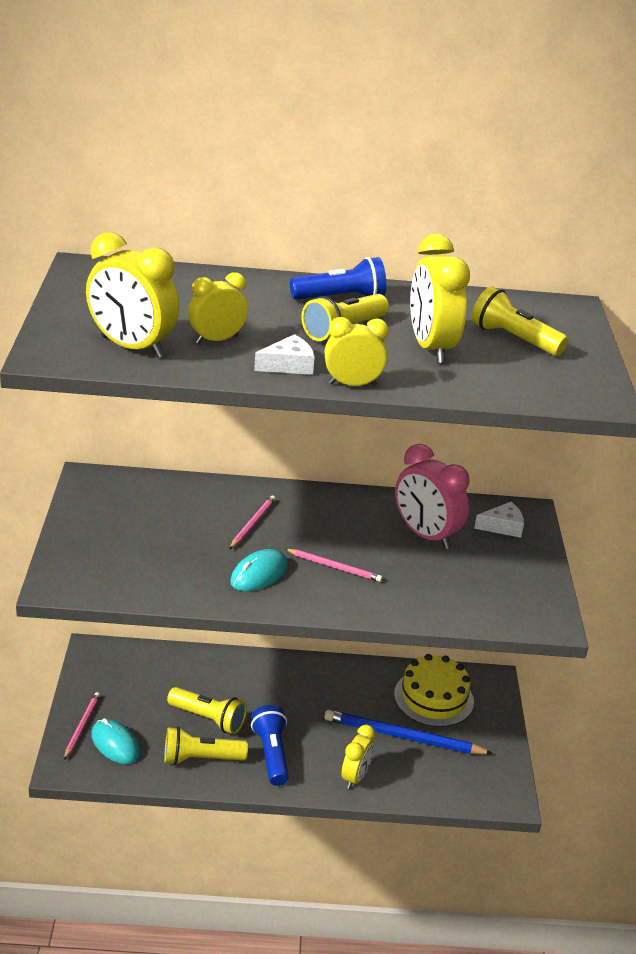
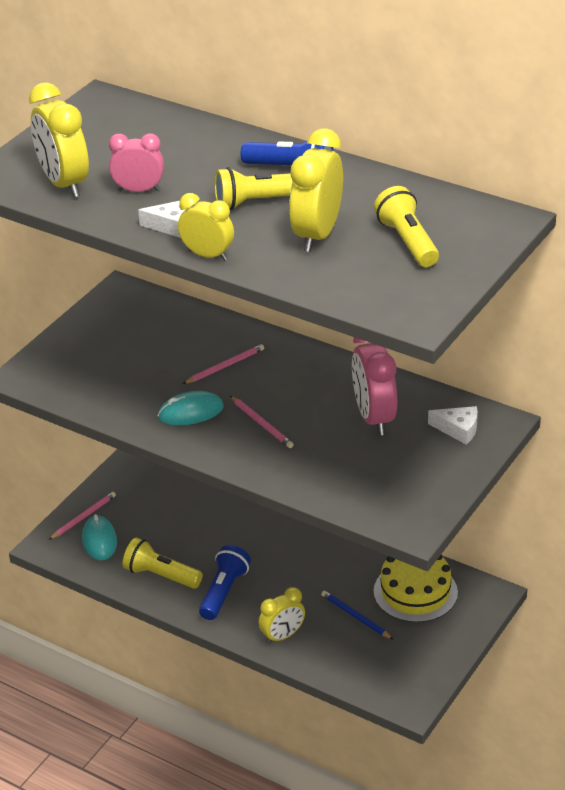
camera: 35 degrees right, 5 degrees up
yellow flashlight [167,687,247,734] -> none
yellow clock [188,272,248,344] -> pink clock [109,133,164,192]
blue pencil [324,710,493,754] -> blue pencil [321,591,394,640], size x0.55

